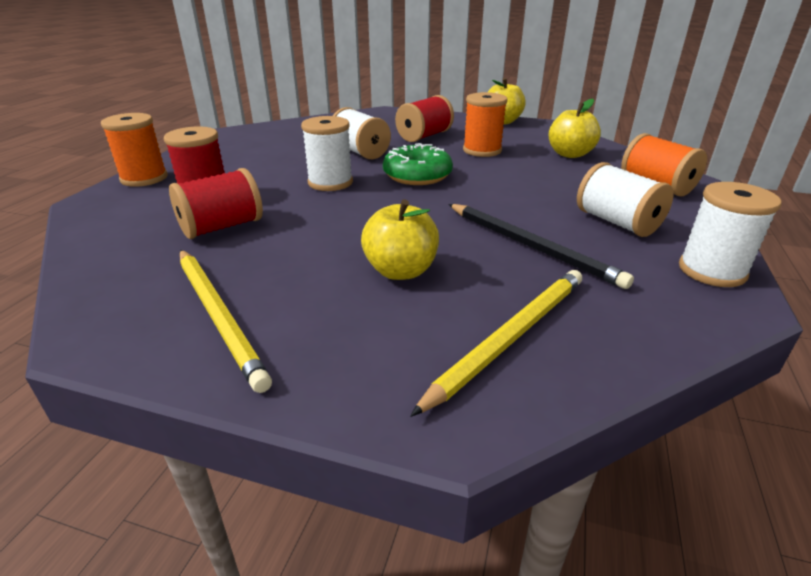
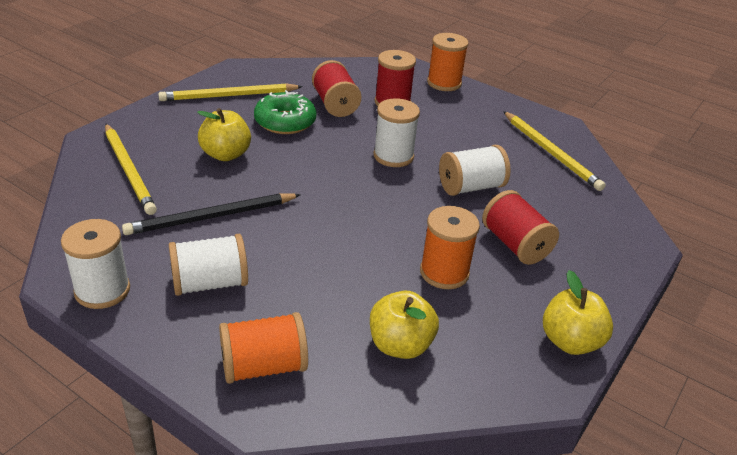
camera: 105 degrees right, 5 degrees up
green donut [383,143,453,185] -> green donut moved to [254,90,316,134]
none -> yellow pencil [503,111,606,191]

